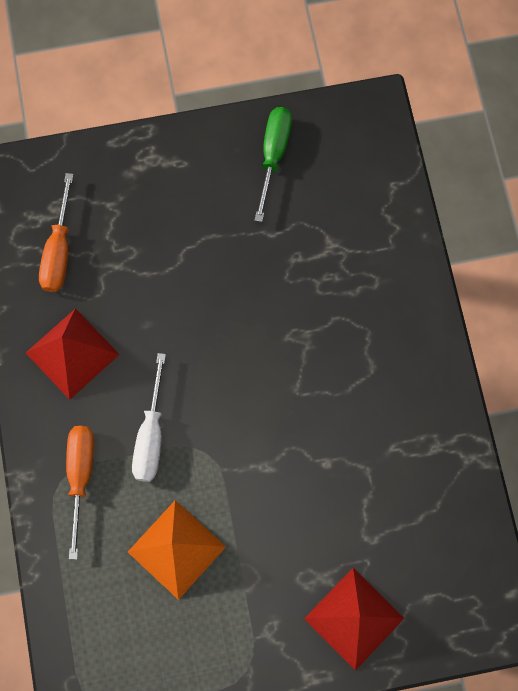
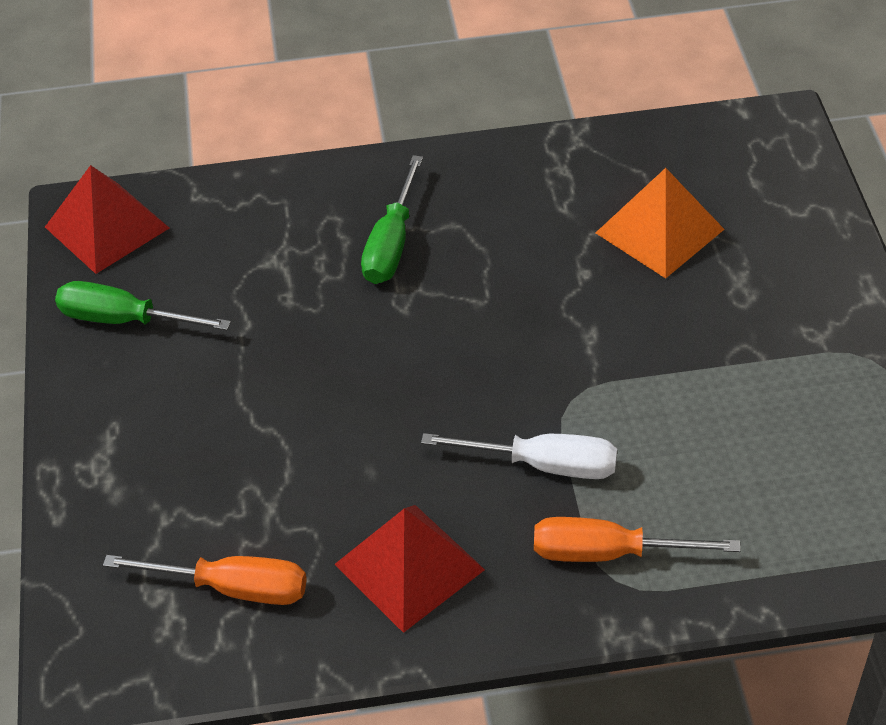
camera: 85 degrees left, 25 degrees down
orange pyramid [128,500,226,600] -> orange pyramid moved to [596,168,725,279]
red pyramid [304,568,404,671] -> red pyramid moved to [45,165,169,274]
none -> green screwdriver [361,155,423,284]

